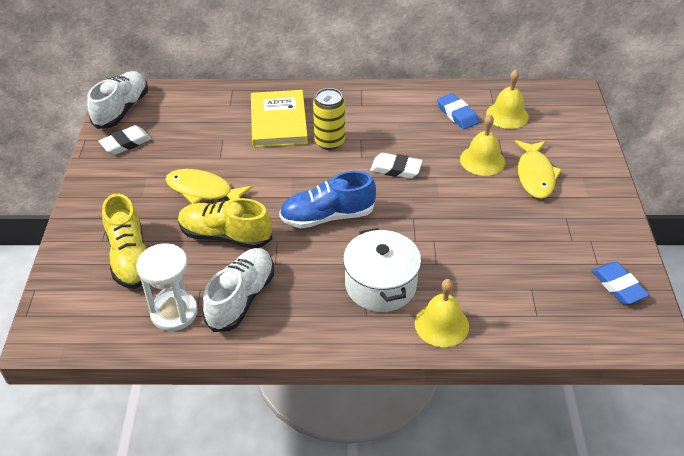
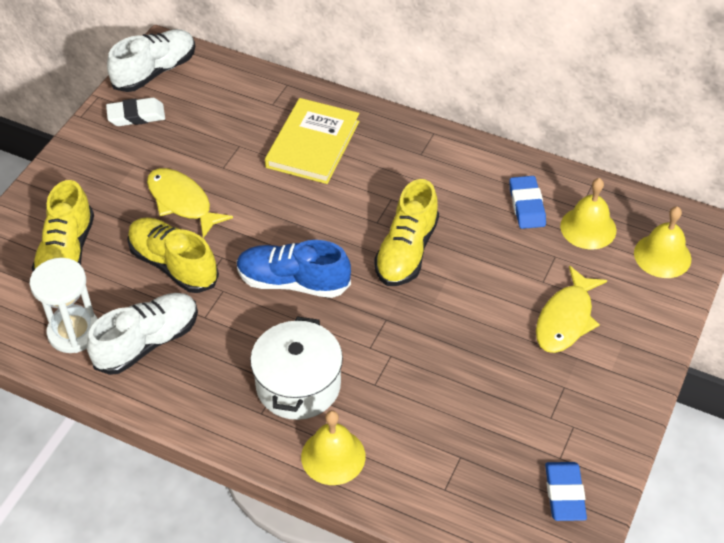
camera: 25 degrees right, 5 degrees up
yellow can [313,88,345,150] -> none
white eraser [370,153,423,179] -> yellow shoe [374,179,439,286]
yellow bell [460,114,505,176] -> yellow bell moved to [634,206,691,278]

